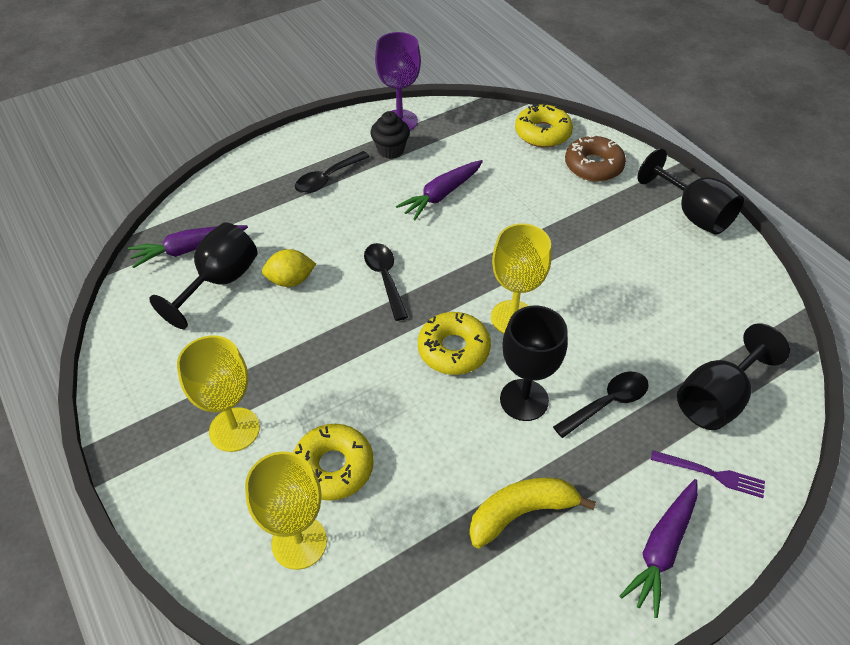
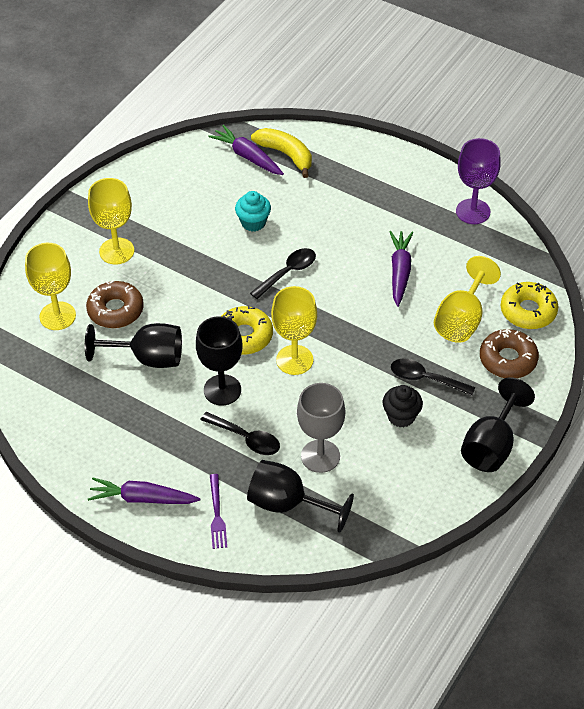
camera: 65 degrees right, 0 degrees up
black goblet [149,222,258,329] -> black goblet moved to [85,323,182,368]
yellow lemon [262,249,316,287] -> turquoise cupcake [235,191,271,232]
yellow donut [293,424,374,501] -> brown donut [86,280,144,328]
black spoon [295,151,370,193] -> black spoon moved to [391,359,475,396]
black cupcake [370,111,410,159] -> black cupcake moved to [383,385,423,428]
purple carrot [396,160,483,220] -> purple carrot turned 75 degrees clockwise [389,231,413,307]
yellow banana [469,478,596,548] -> yellow banana moved to [251,128,312,178]
none -> grey goblet [297,383,345,473]
none -> yellow goblet [434,256,501,343]

